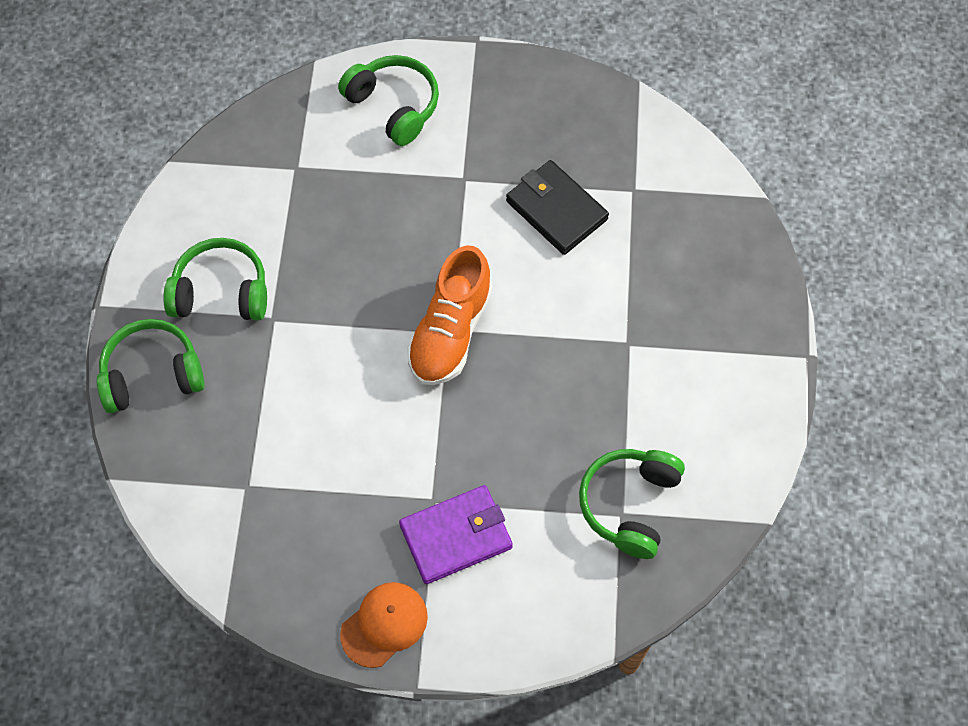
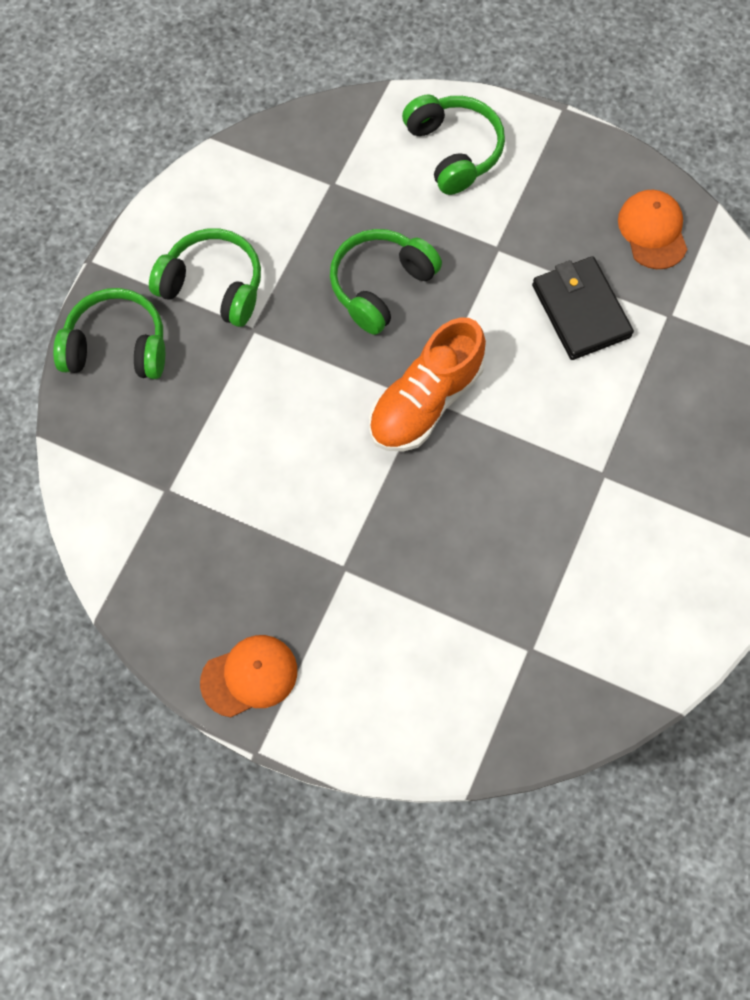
camera: 20 degrees right, 5 degrees up
purple wallet [399,485,513,584] -> none
green headphones [579,449,685,559] -> green headphones moved to [330,229,442,335]
none -> orange cap [618,190,687,269]

